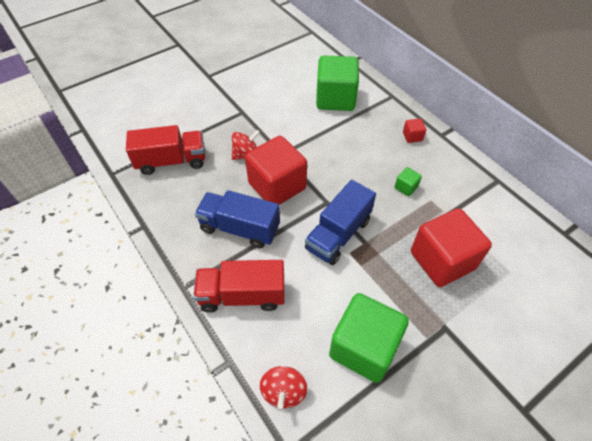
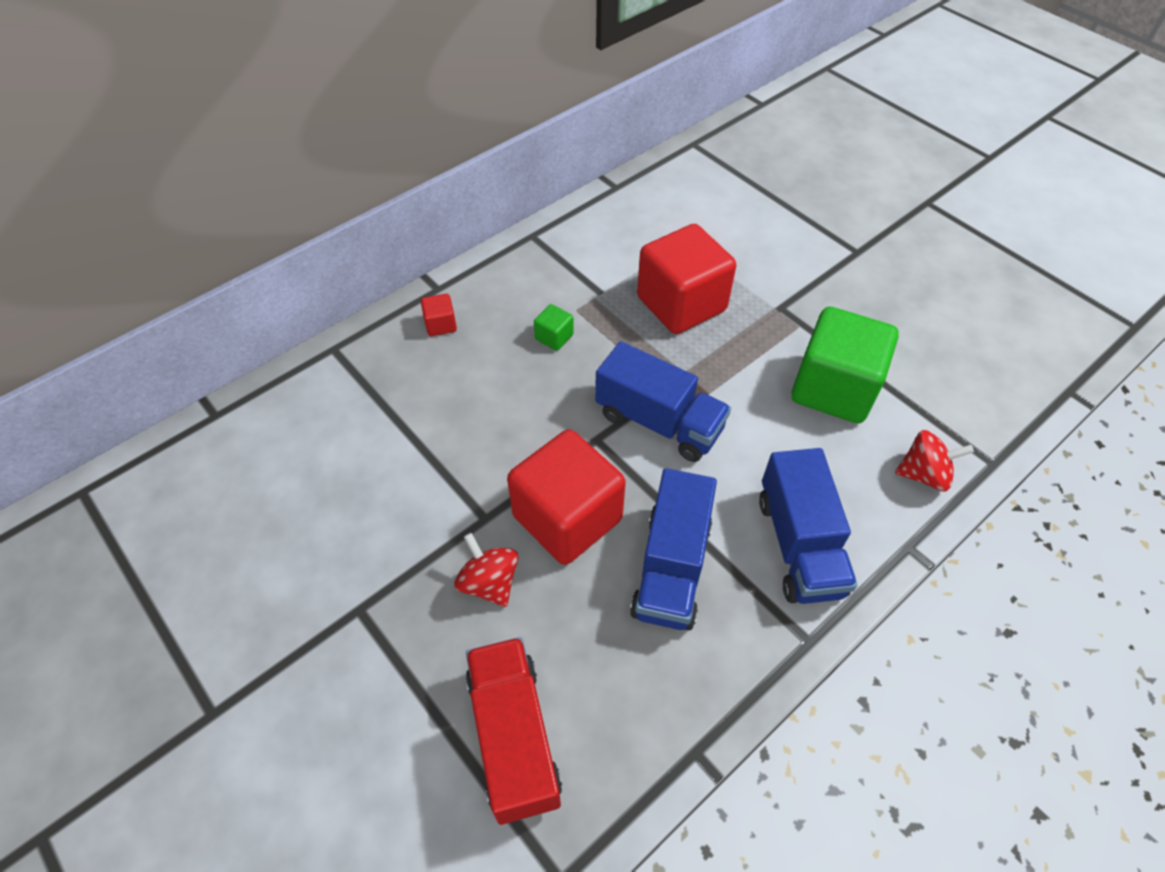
camera: 95 degrees left, 0 degrees up
red truck [193,260,285,313] -> blue truck [759,448,858,604]
green cube [316,55,359,111] -> none

